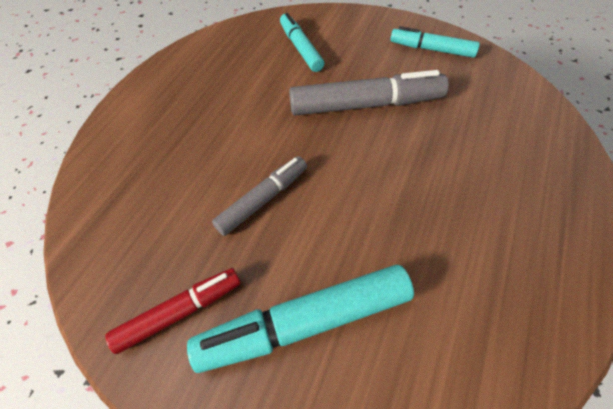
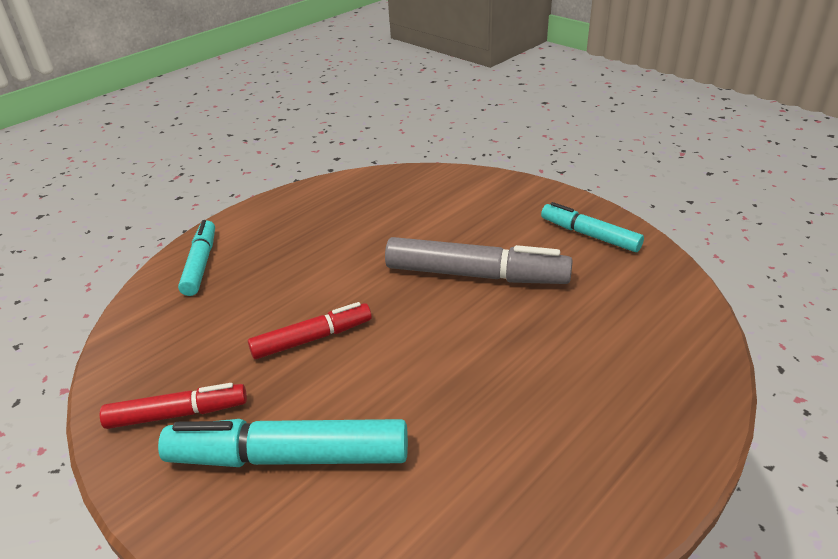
camera: 20 degrees right, 20 degrees down
grey marker [212,156,307,236] -> red marker [248,302,372,359]
turquoise marker [280,13,325,72] -> turquoise marker moved to [178,220,215,296]

